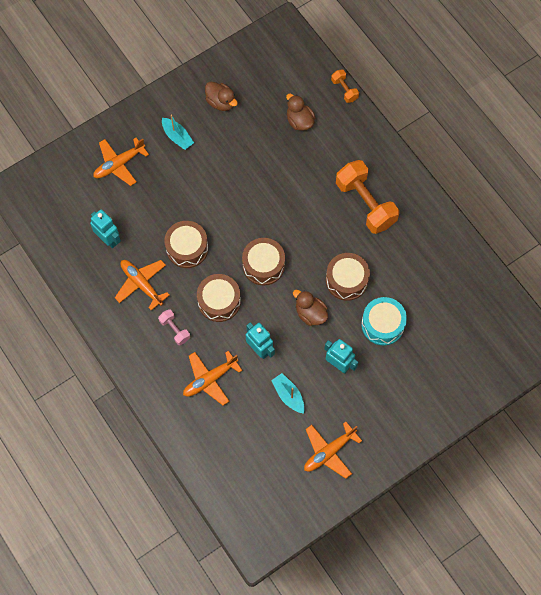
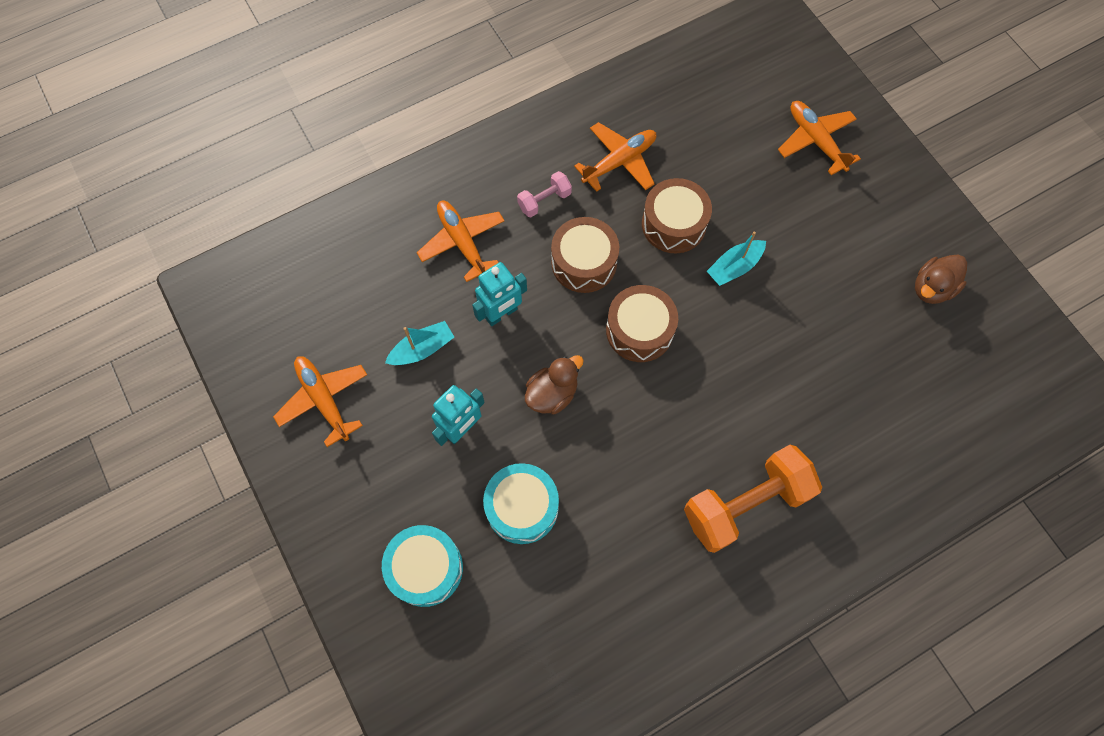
camera: 95 degrees right, 0 degrees up
turquoise robot [90,209,121,248] -> none
turquoise boat [162,114,194,150] -> turquoise boat moved to [707,231,766,286]
brown duck [286,94,316,131] -> none
brown drum [326,253,370,301] -> none
orange dumbbell [331,70,359,103] -> none
none -> turquoise drum [382,525,463,607]

